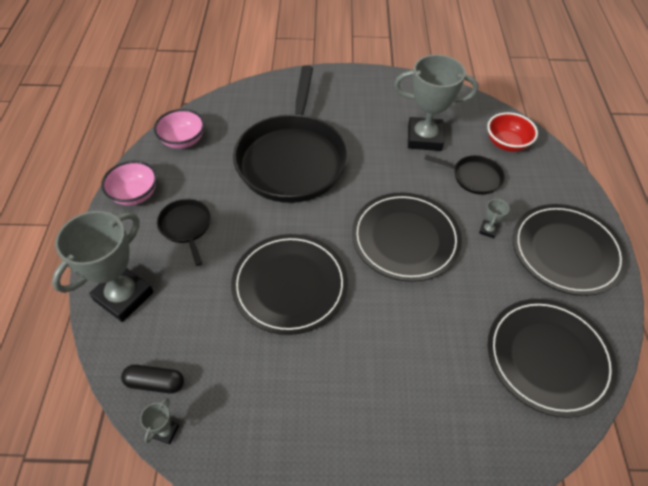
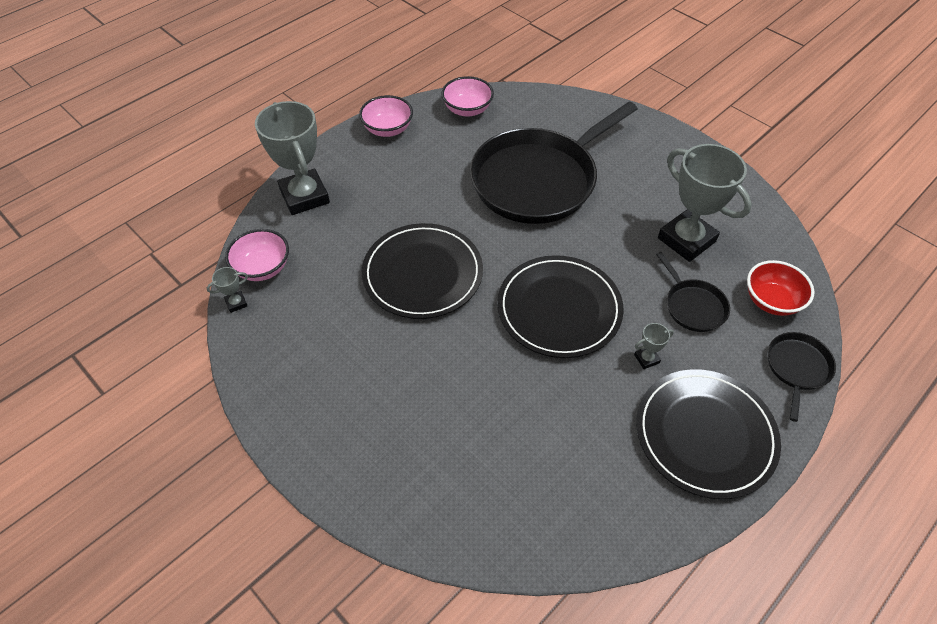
camera: 45 degrees right, 0 degrees up
grey trophy [52,211,153,322] -> grey trophy turned 75 degrees clockwise [255,101,330,215]
black capsule [121,365,184,393] -> pink bowl [225,229,289,281]
black pan [157,199,211,266] -> black pan moved to [768,332,836,422]
black plate [488,299,618,418] -> none

